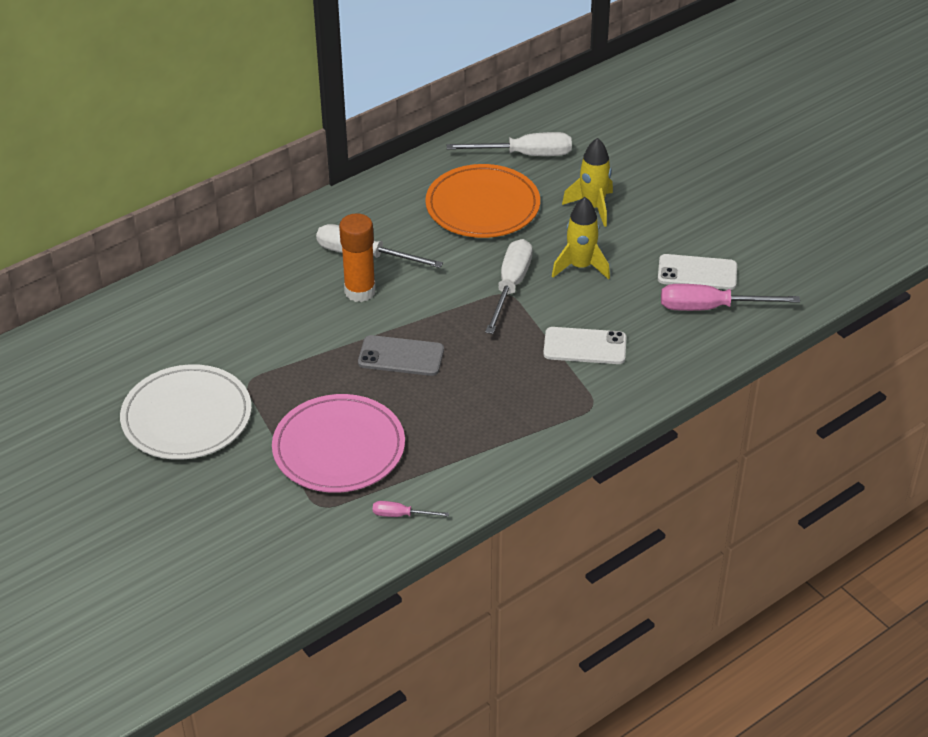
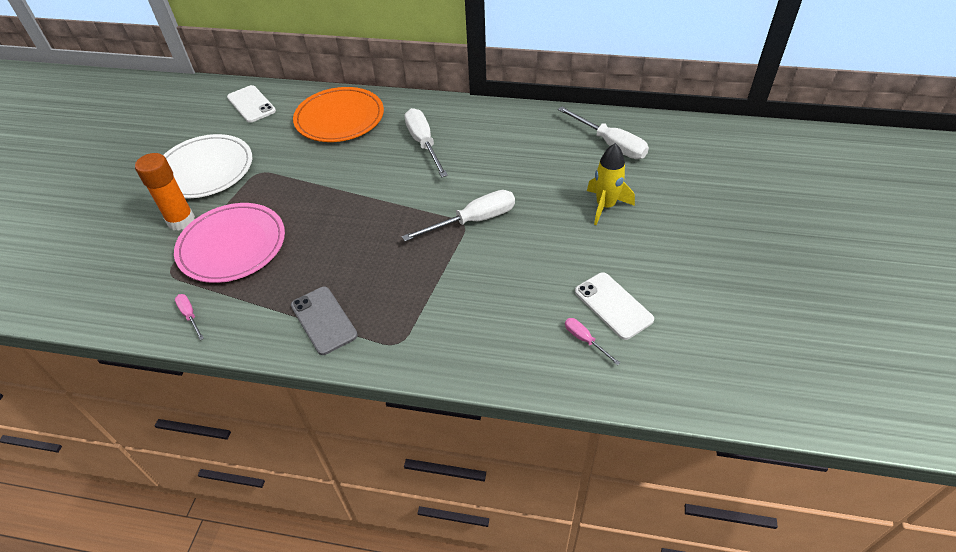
camera: 50 degrees right, 5 degrees up
orange glue stick [339,213,376,302] -> orange glue stick moved to [135,153,195,231]
grey phone [358,335,444,376] -> grey phone moved to [291,287,358,355]
orange plate [425,164,540,238] -> orange plate moved to [293,87,384,142]
white phone [543,327,627,364] -> white phone moved to [227,85,276,123]
yellow rocket [552,197,610,279] -> none
pink screwdriver [661,284,800,311] -> pink screwdriver [565,318,620,365], size x0.49

